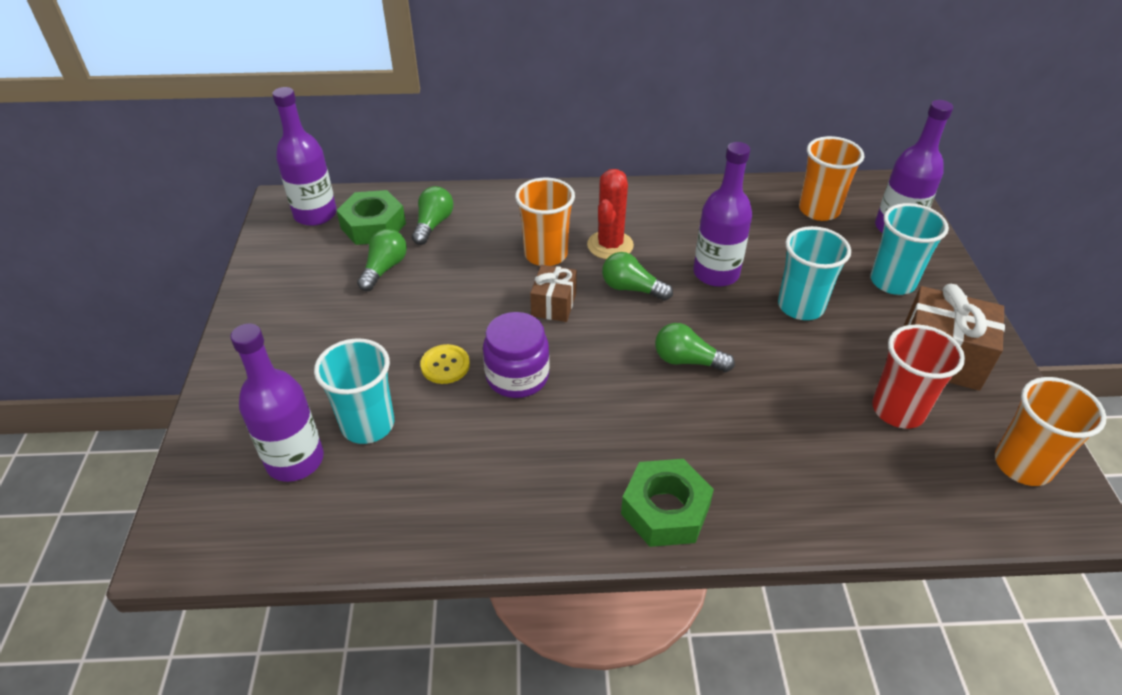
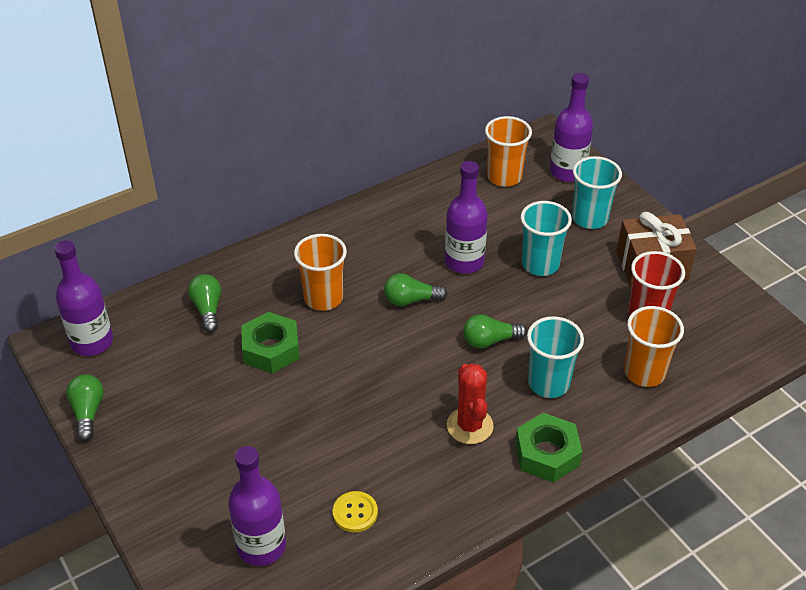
camera: 30 degrees left, 0 degrees up
turquoise cup [314,338,394,444] -> turquoise cup moved to [527,316,584,398]
green nut [336,190,406,245] -> green nut moved to [241,312,299,374]
green light bulb [357,229,407,291] -> green light bulb moved to [66,374,104,441]
yellow button [420,344,470,384] -> yellow button moved to [333,491,378,532]
purple jar [483,312,550,398] -> none
brown gift [530,265,577,322] -> none
red cactus [587,169,634,259] -> red cactus moved to [447,364,494,444]
orange cup [995,377,1106,486] -> orange cup moved to [624,306,684,387]

